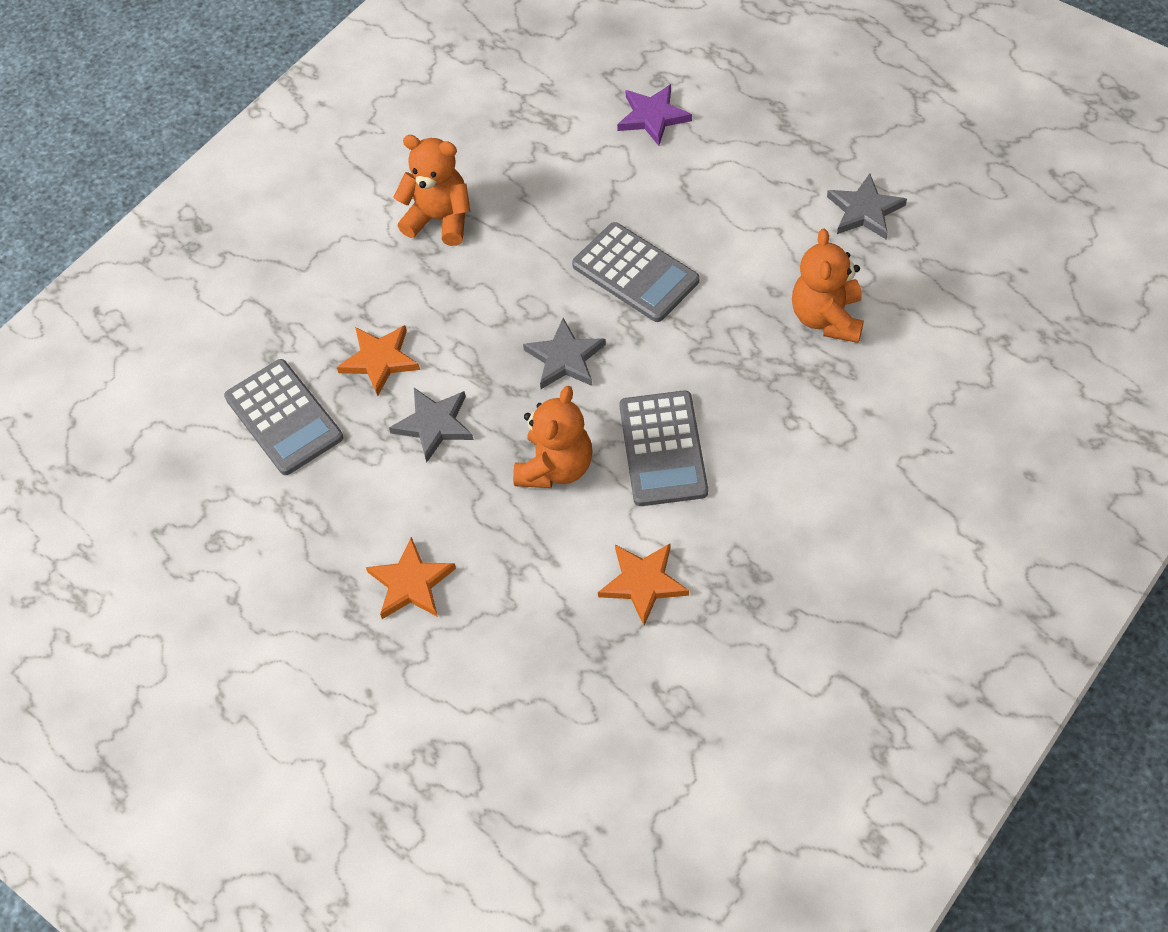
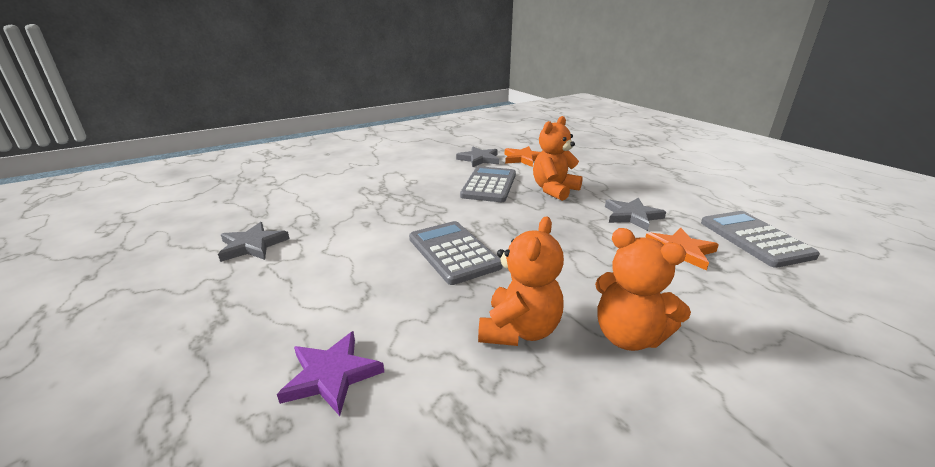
camera: 165 degrees left, 30 degrees down
orange star [366,537,456,619] -> none
grey star [523,318,606,389] -> grey star moved to [456,147,499,167]
orange teddy bear [792,228,864,343] -> orange teddy bear moved to [478,216,564,346]

